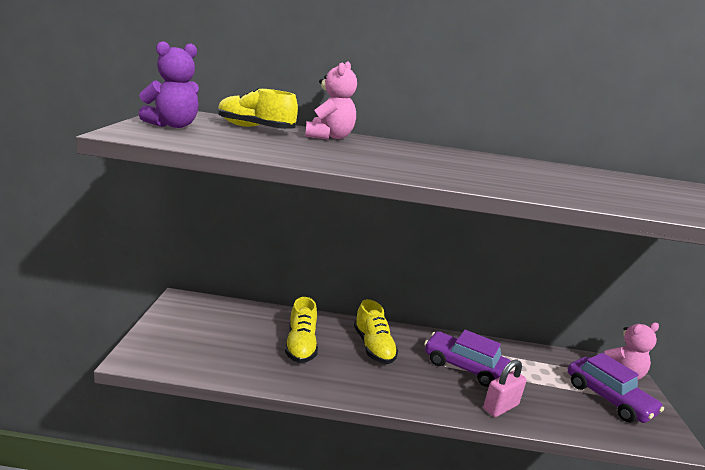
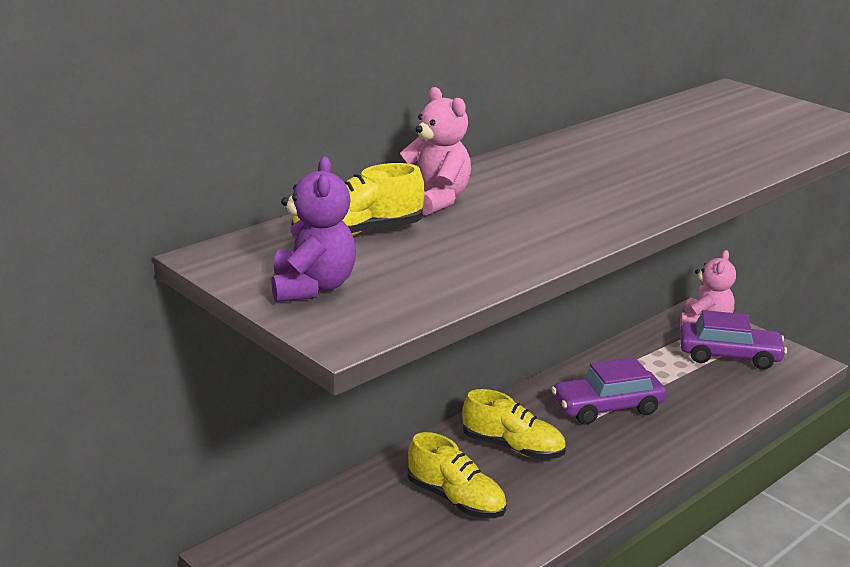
camera: 45 degrees left, 5 degrees up
pink padlock [483,359,527,417] -> none

